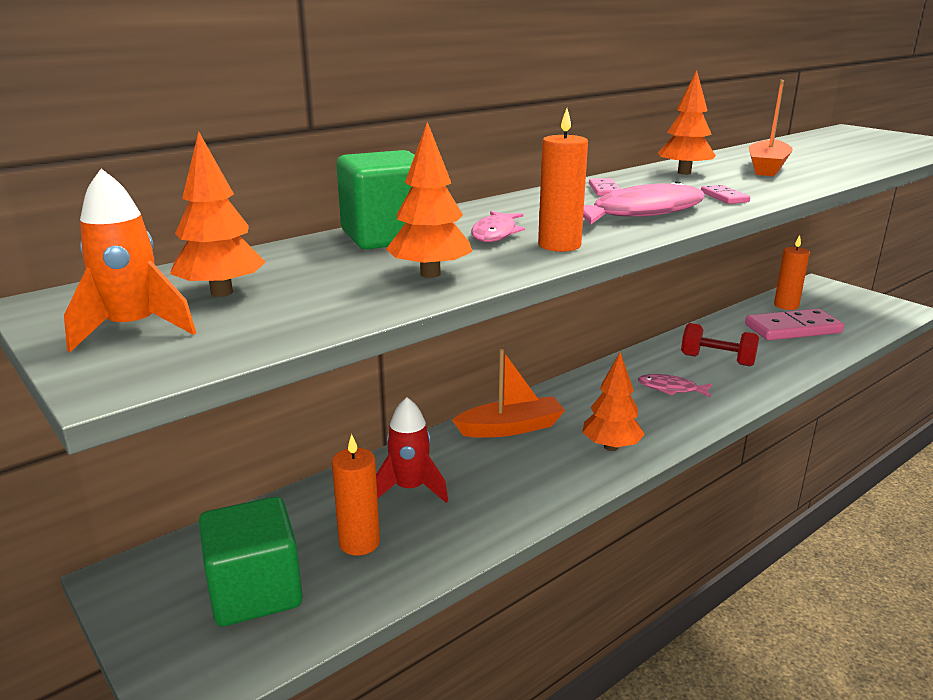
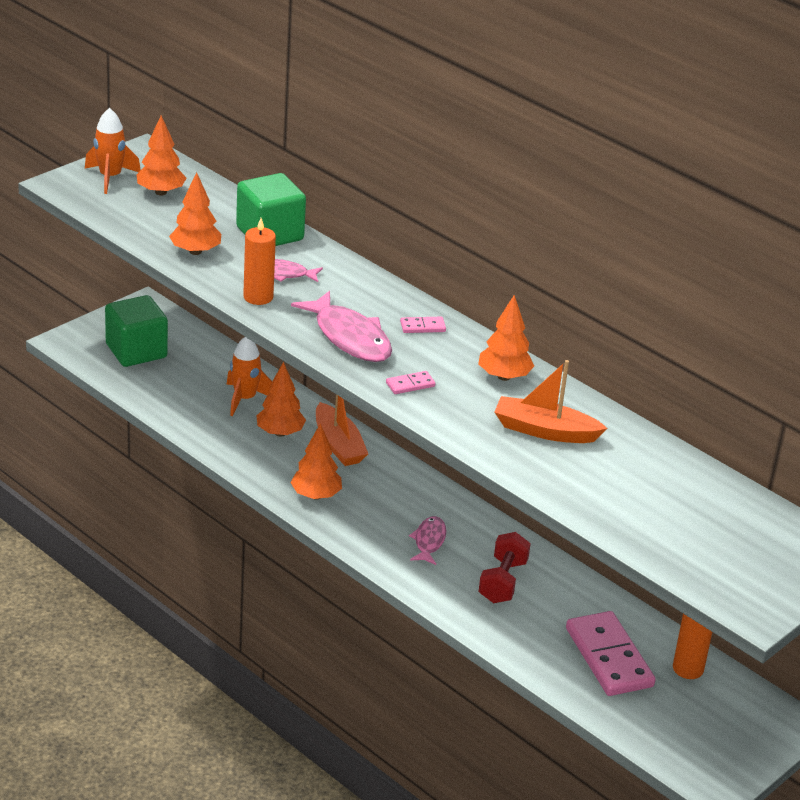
camera: 80 degrees right, 10 degrees up
orange candle [332,434,380,556] -> none
red rocket [376,397,448,503] -> orange rocket [227,337,272,416]
none -> orange tree [256,362,306,437]

